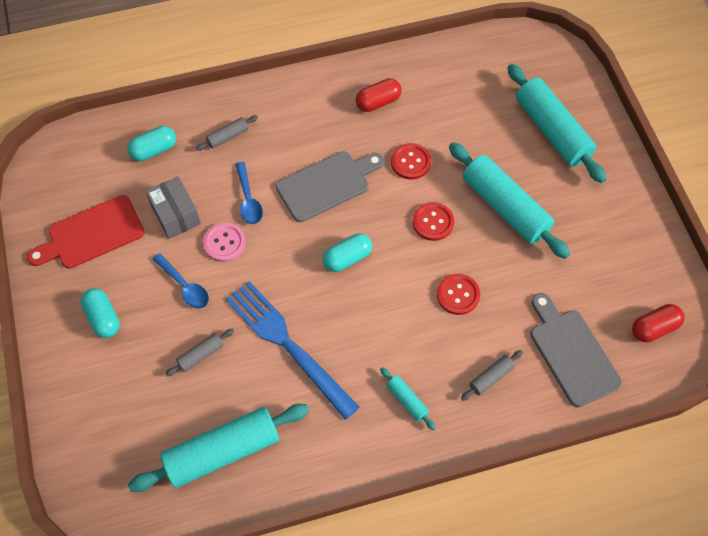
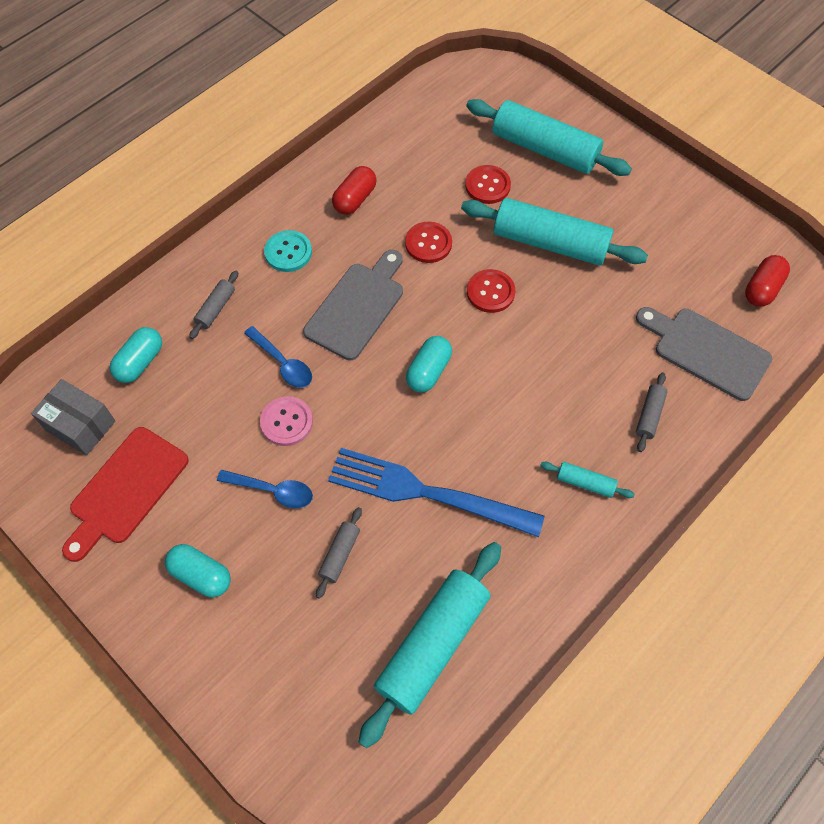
camera: 30 degrees left, 0 degrees up
grey box [146,176,201,239] -> grey box moved to [31,379,115,456]
red button [437,274,480,315] -> red button moved to [465,165,511,204]
none -> turquoise button [264,230,312,272]

